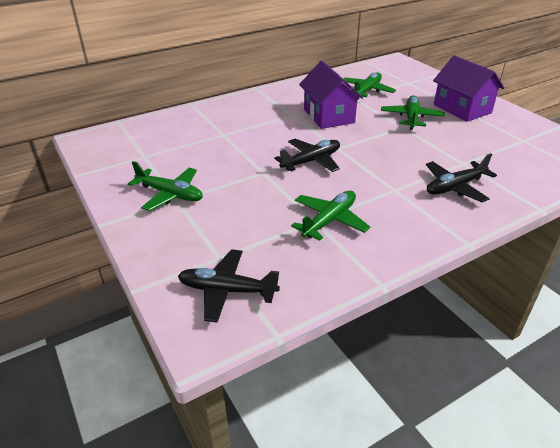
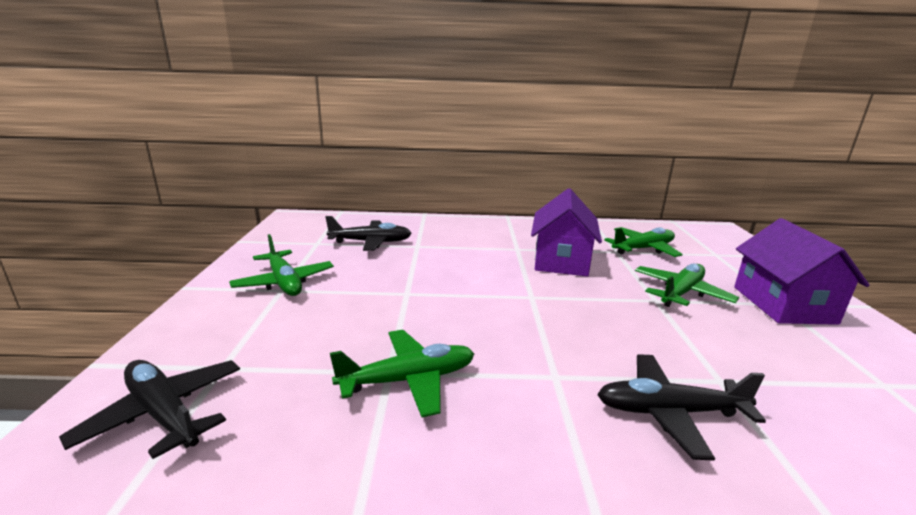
camera: 30 degrees right, 15 degrees down
black plane [274,139,340,172] -> black plane moved to [325,216,412,251]

